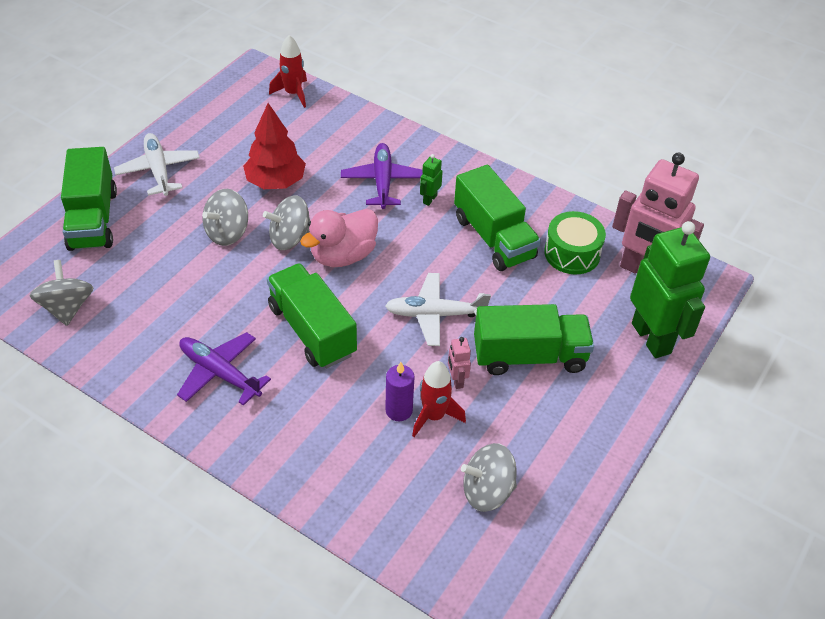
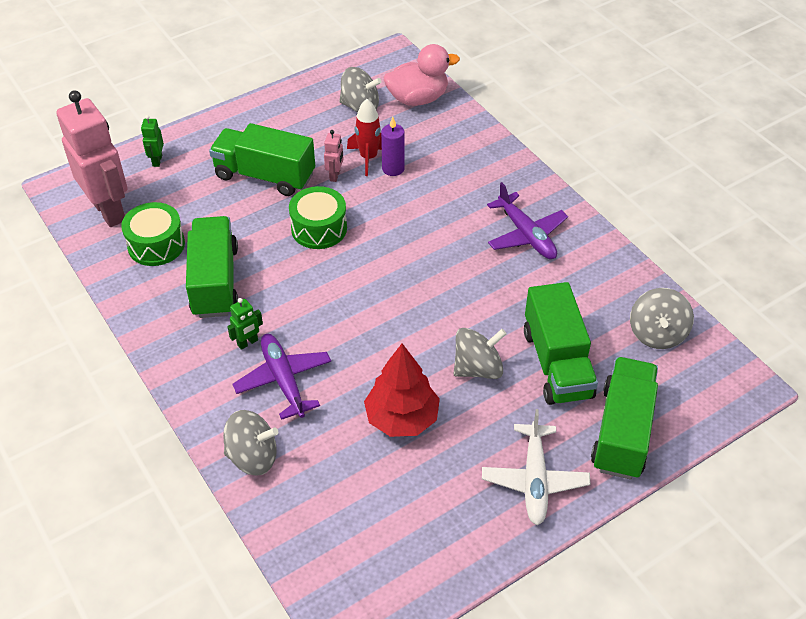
camera: 155 degrees left, 0 degrees up
grey spinning top [263,195,310,250] -> grey spinning top moved to [223,410,278,476]
green truck [267,263,357,369] -> green truck moved to [524,282,598,405]
red rocket [269,35,307,108] -> none
pink duck [300,209,378,267] -> pink duck moved to [384,44,460,106]
purple plane [341,143,423,209] -> purple plane turned 135 degrees clockwise [233,334,331,420]
white plane [385,273,491,346] -> green drum [289,186,347,249]
green robot [630,221,710,358] -> green robot [141,115,164,167], size x0.41

